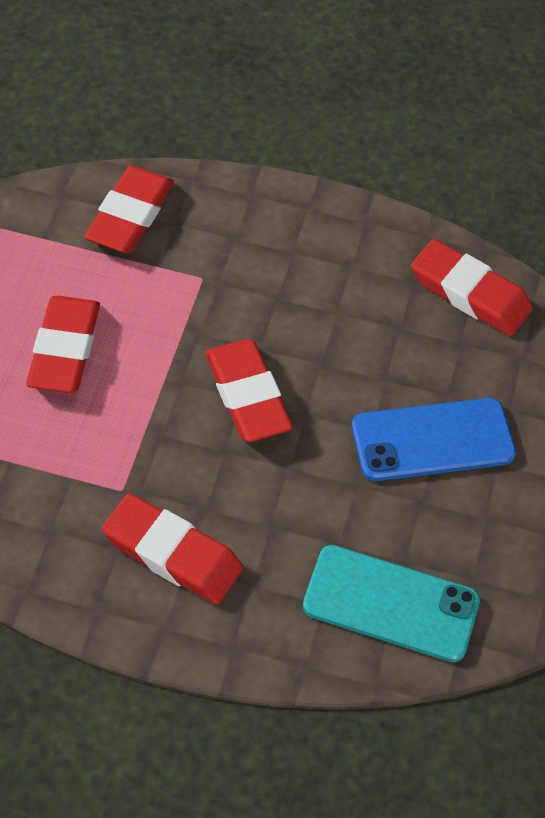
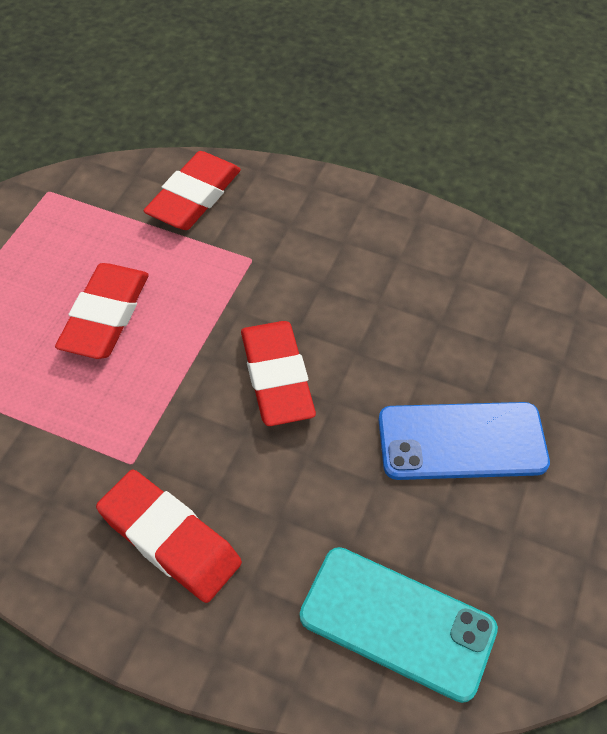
camera: 10 degrees right, 0 degrees up
red eraser [411,239,533,336] -> none

